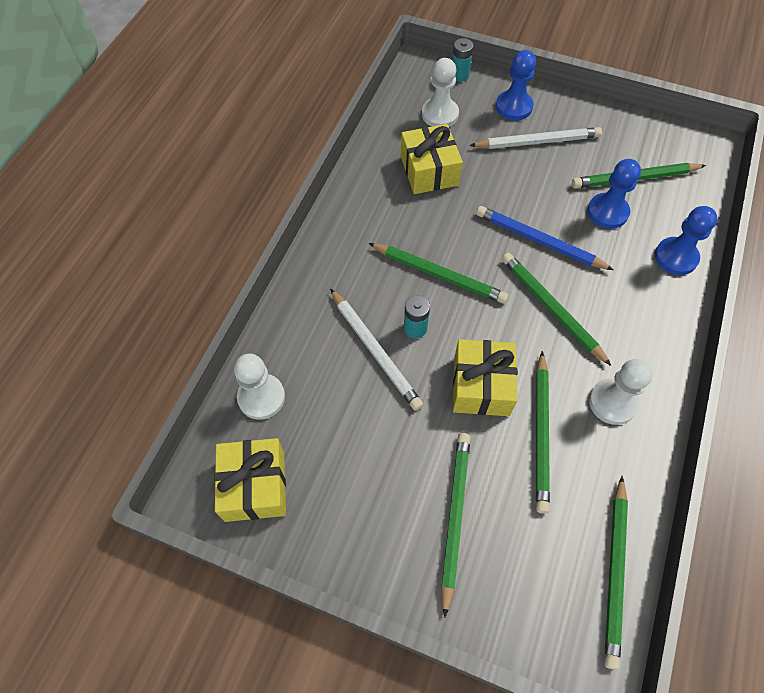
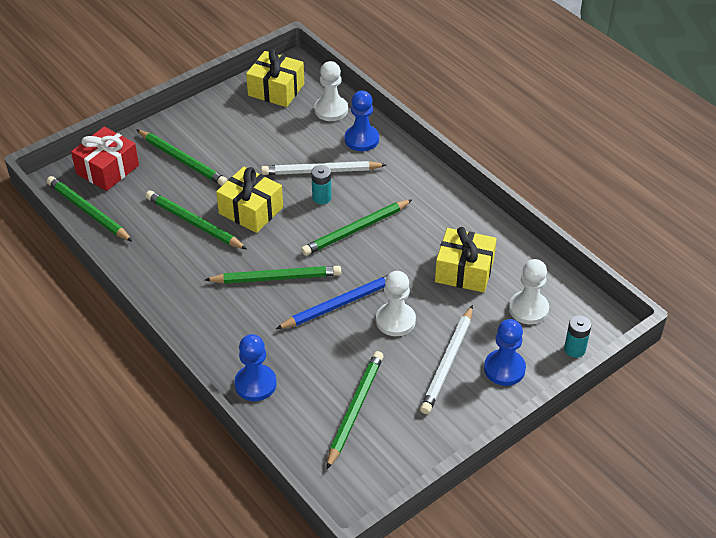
camera: 120 degrees right, 15 degrees down
blue pawn [587,159,641,229] -> blue pawn moved to [345,90,379,151]
white pawn [589,359,653,425] -> white pawn moved to [376,271,416,336]
none -> red gift [71,127,139,191]

